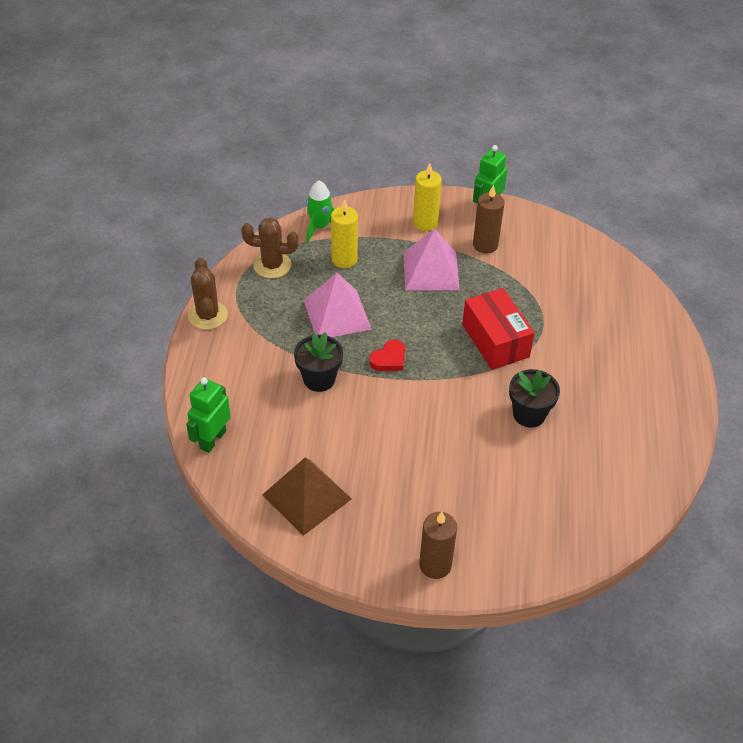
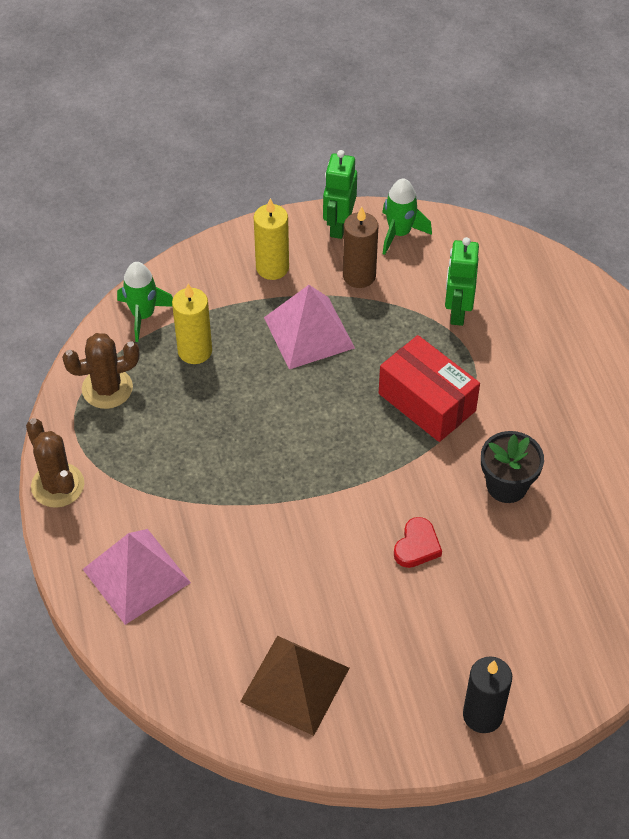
camera: 20 degrees left, 5 degrees up
green robot [186,378,231,453] -> green robot moved to [445,237,479,326]
black flower pot [294,332,343,392] -> none
pink pyramid [304,273,372,337] -> pink pyramid moved to [83,529,191,625]
red heart [369,340,405,371] -> red heart moved to [394,517,442,568]
brown candle [419,512,457,579] -> black candle [463,656,512,733]
none -> green rocket [382,178,432,255]

